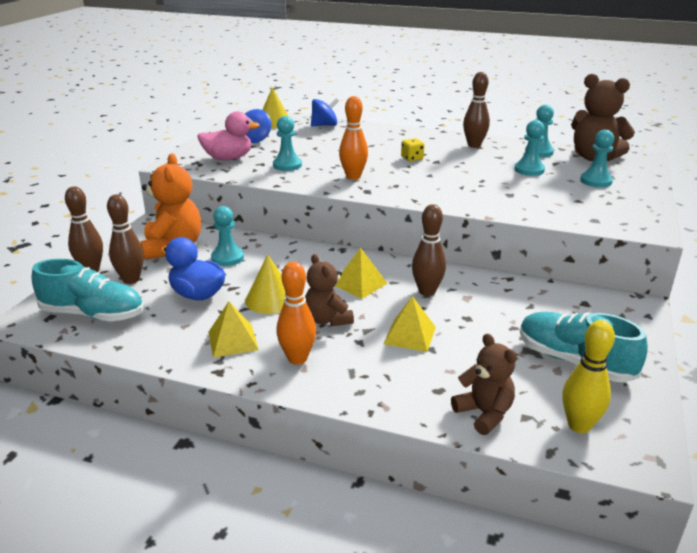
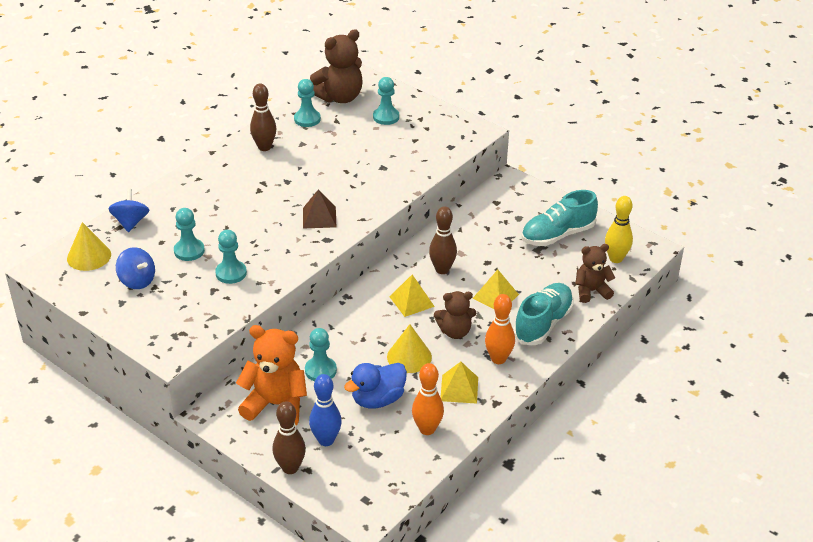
camera: 70 degrees left, 10 degrees up
turquoise shoe [32,259,144,322] -> turquoise shoe moved to [513,283,574,345]
brown bowling pin [107,194,144,284] -> blue bowling pin [309,374,342,446]
pink duck [197,111,260,160] -> none
orange bowling pin [339,96,368,180] -> orange bowling pin moved to [412,363,444,435]
yellow dice [401,138,424,161] -> none
turquoise pawn [514,120,545,176] -> turquoise pawn moved to [174,208,205,261]
none -> brown pyramid [303,189,336,229]

